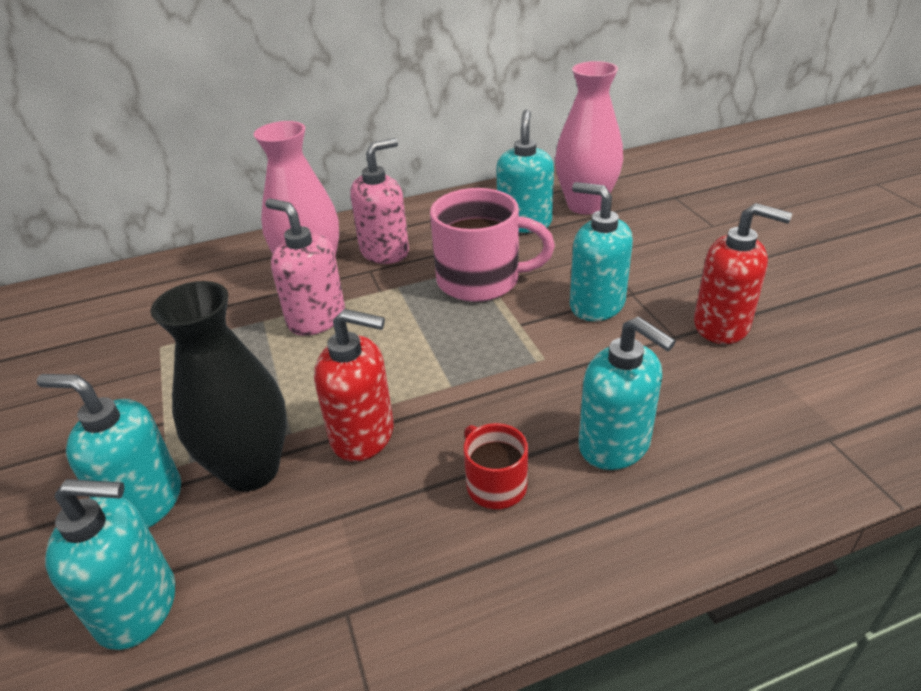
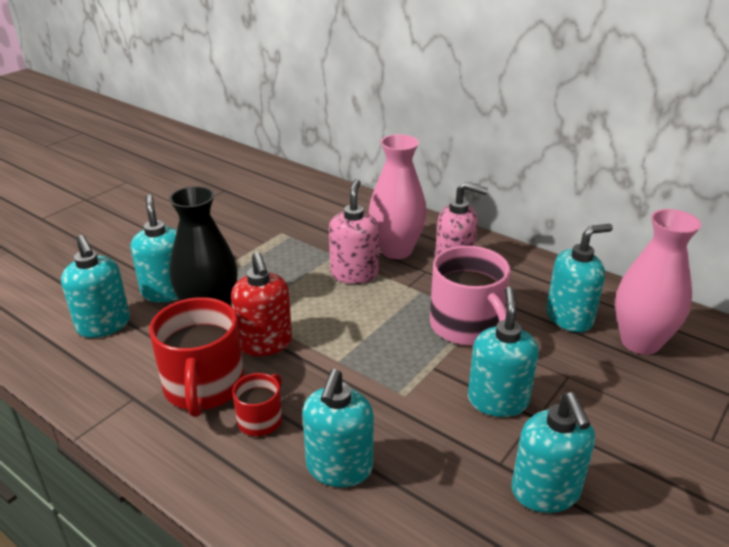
camera: 55 degrees right, 5 degrees down
red soap dispenser [694,203,792,344] -> turquoise soap dispenser [512,392,595,513]
none -> red mug [149,297,244,417]

